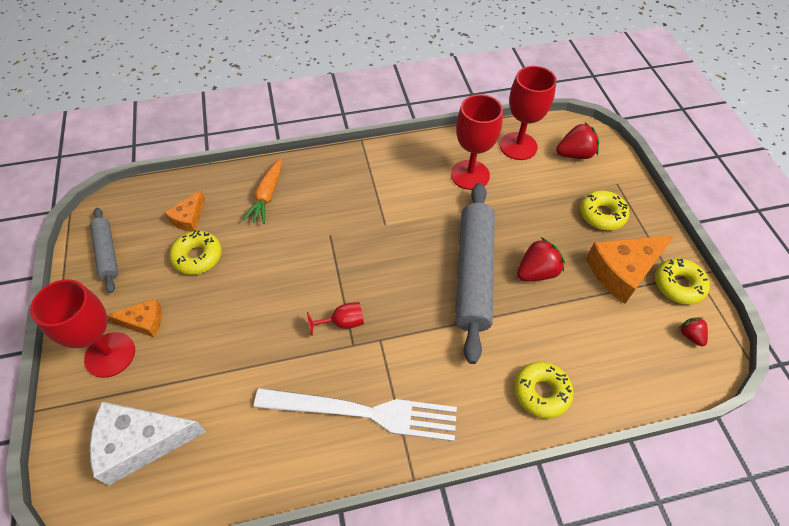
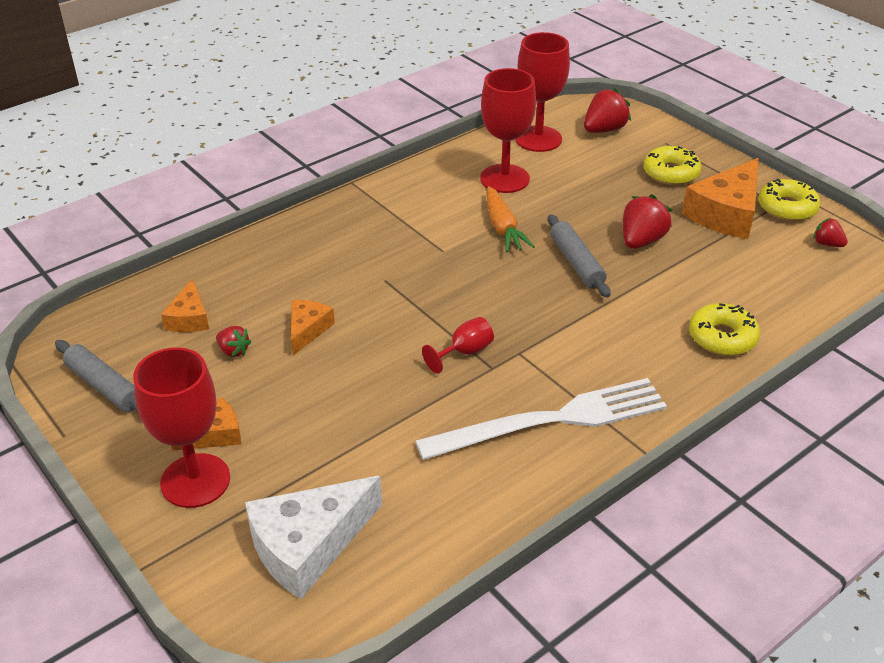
camera: 25 degrees left, 15 degrees down
yellow donut [170,230,222,275] -> red strawberry [216,326,251,357]
orange carrot [243,158,282,224] -> orange carrot moved to [486,186,535,252]
grey rolling pin [455,183,495,364] -> grey rolling pin [548,214,611,298], size x0.53
none -> orange cheese [291,300,335,355]

